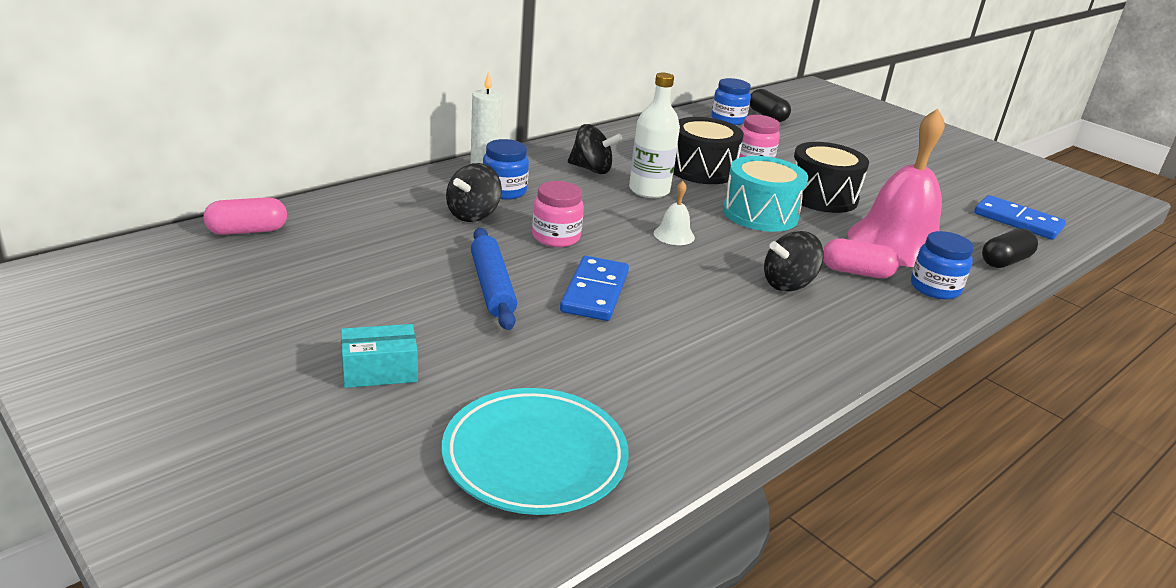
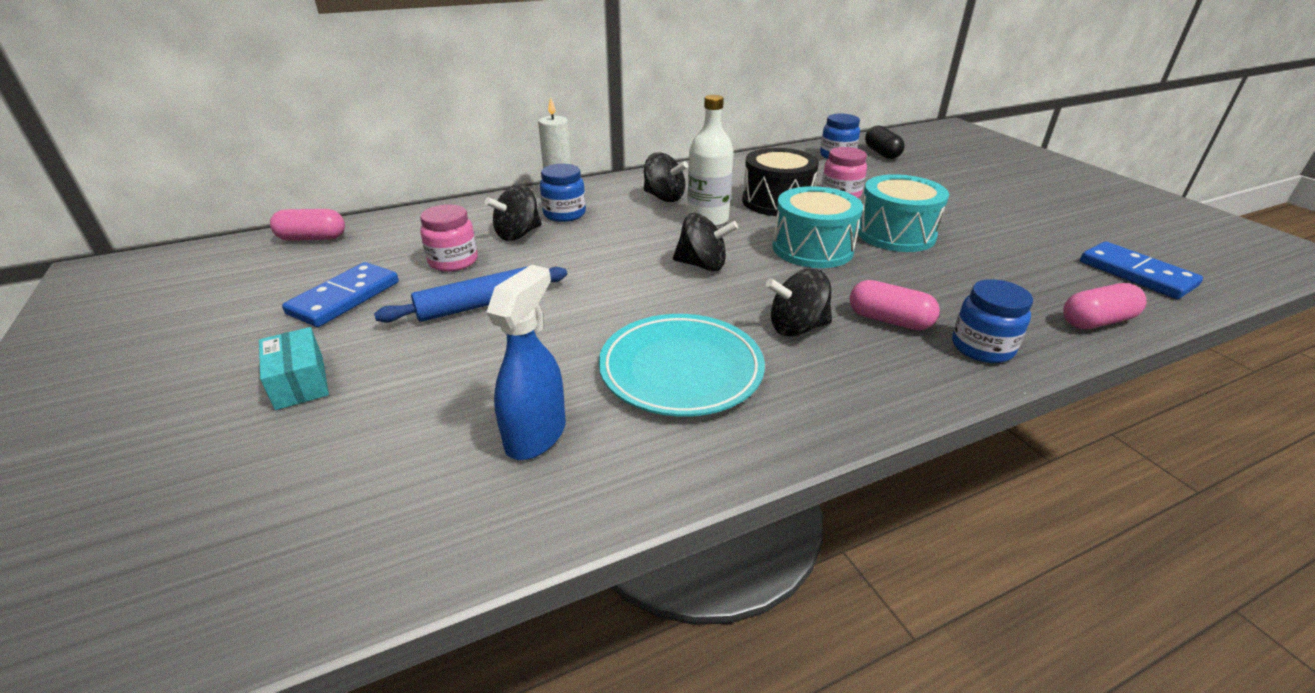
camera: 20 degrees right, 5 degrees up
turquoise box [341,324,418,388] -> turquoise box turned 60 degrees clockwise [259,327,329,410]
turquoise plate [442,388,629,515] -> turquoise plate moved to [599,314,765,417]
blue rolling pin [471,228,517,330] -> blue rolling pin turned 60 degrees clockwise [374,267,567,323]
pink jar [532,181,584,247] -> pink jar moved to [420,204,478,272]
blue domino [560,256,629,321] -> blue domino moved to [282,262,399,327]
white bell [654,181,695,245] -> black spinning top [673,213,738,271]
black drum [794,142,869,213] -> turquoise drum [858,174,949,252]
pink bell [848,108,945,267] -> none
black capsule [982,229,1038,268] -> pink capsule [1063,283,1146,329]
none -> blue spray bottle [486,265,566,460]

